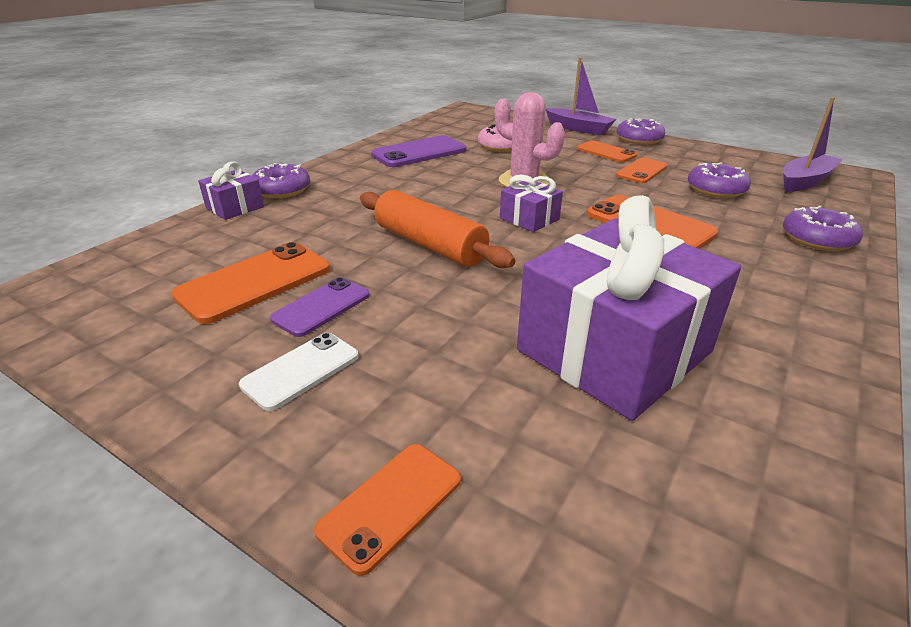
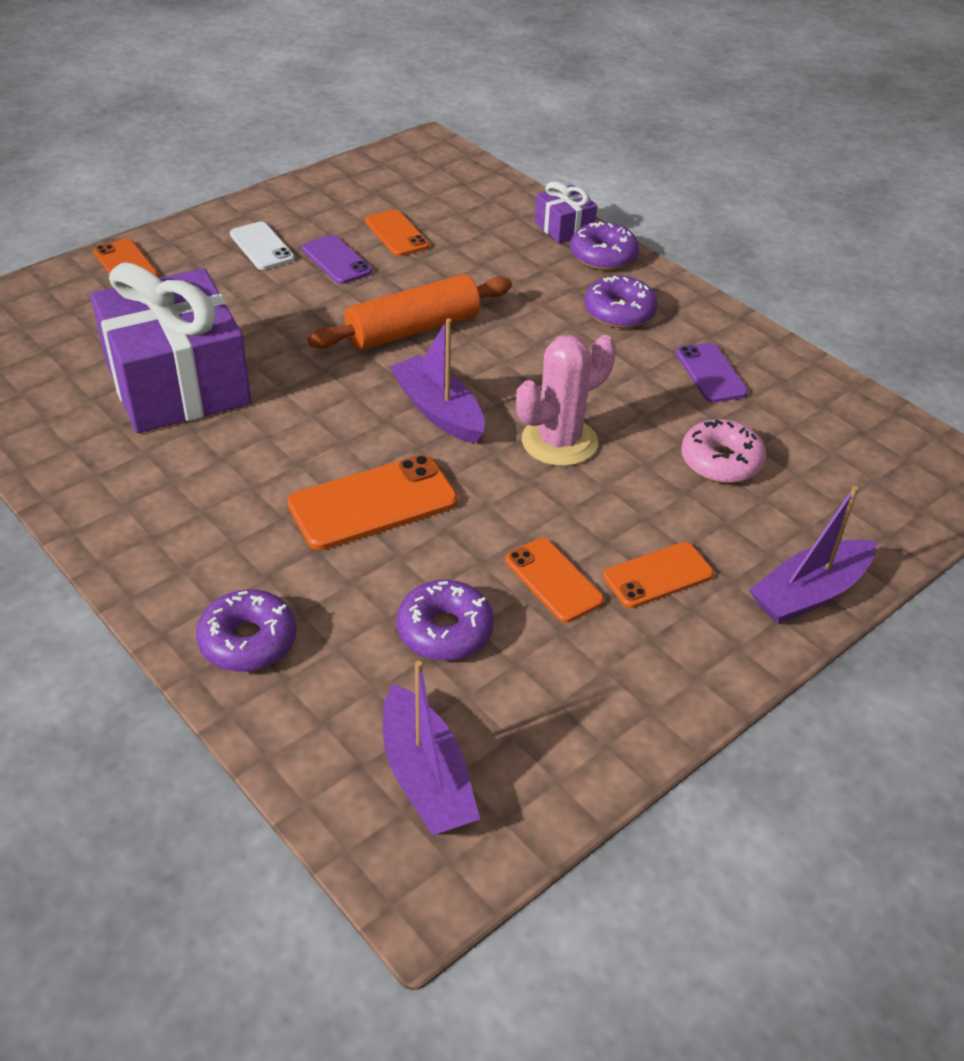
camera: 105 degrees right, 10 degrees up
orange phone [171,242,330,324] -> orange phone [365,209,429,256], size x0.63
purple phone [371,135,466,167] -> purple phone [676,343,748,403], size x0.63
purple gift [500,175,563,232] -> purple boat [390,318,485,444]
purple donut [617,118,665,145] -> purple donut moved to [584,276,658,328]

